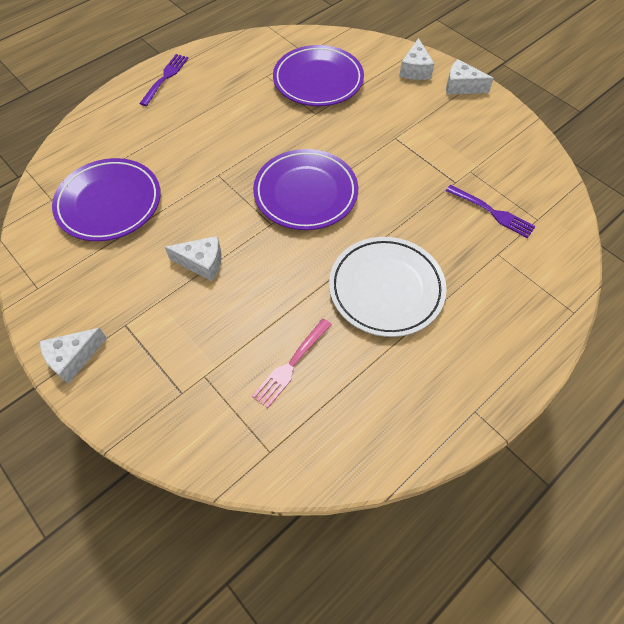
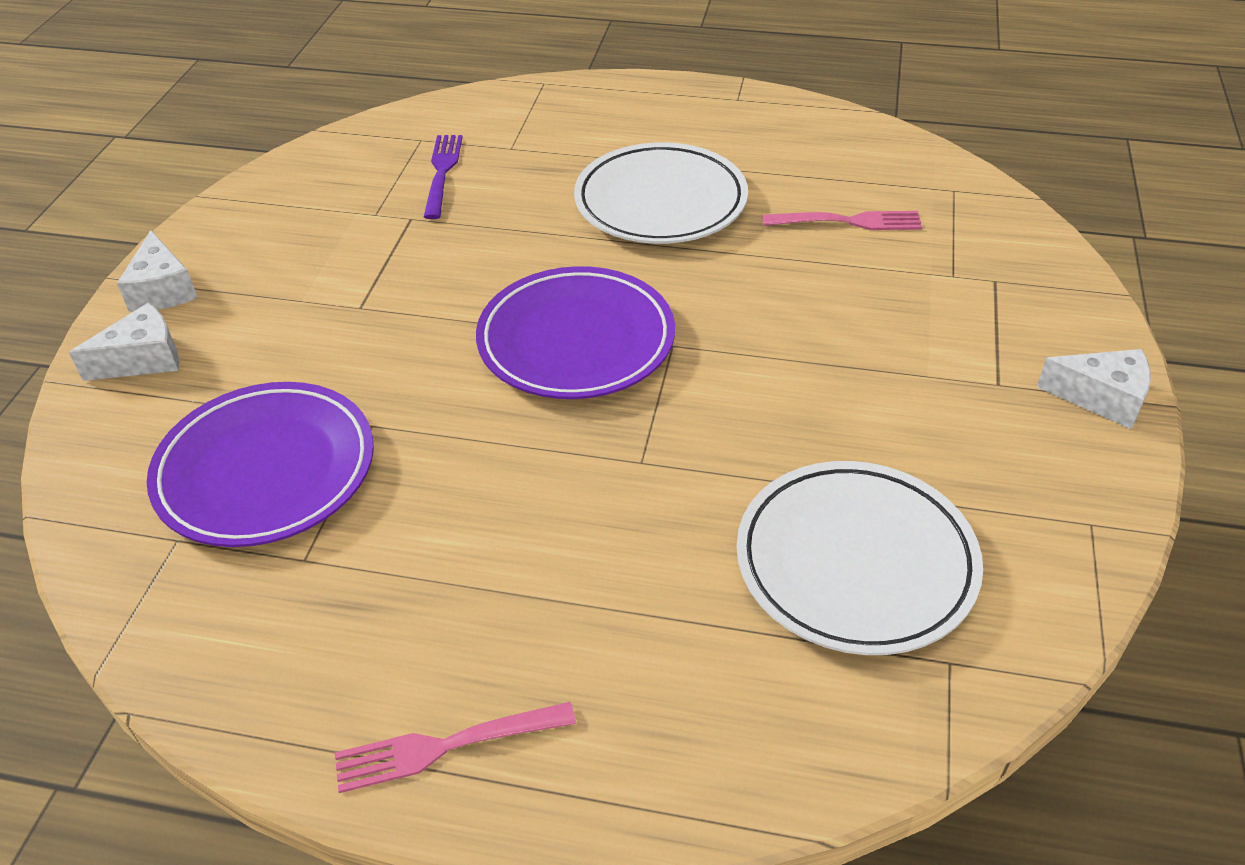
camera: 125 degrees left, 15 degrees down
purple plate [52,158,161,241] -> white plate [737,461,983,655]
purple fork [139,54,188,106] -> pink fork [335,702,576,793]
white cheese [165,236,221,281] -> none

